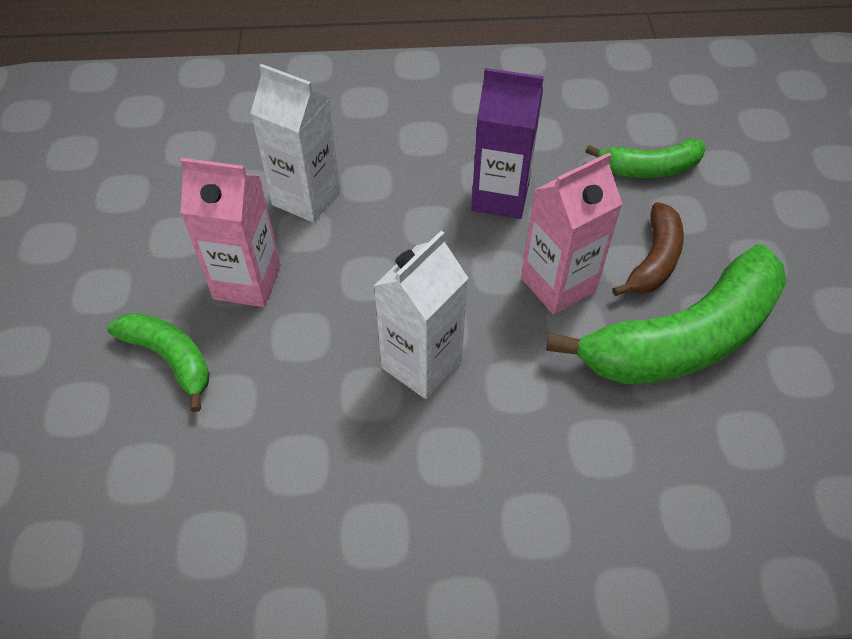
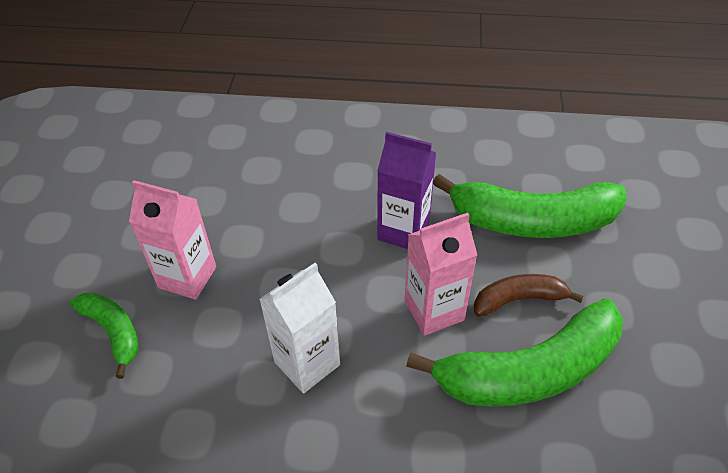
camera: 10 degrees right, 5 degrees down
white carton [250,64,341,223] -> none
green banana [585,139,706,178] -> green banana [433,174,626,238], size x1.91
brown banana [612,202,684,296] -> brown banana turned 135 degrees counterclockwise [474,274,584,317]

